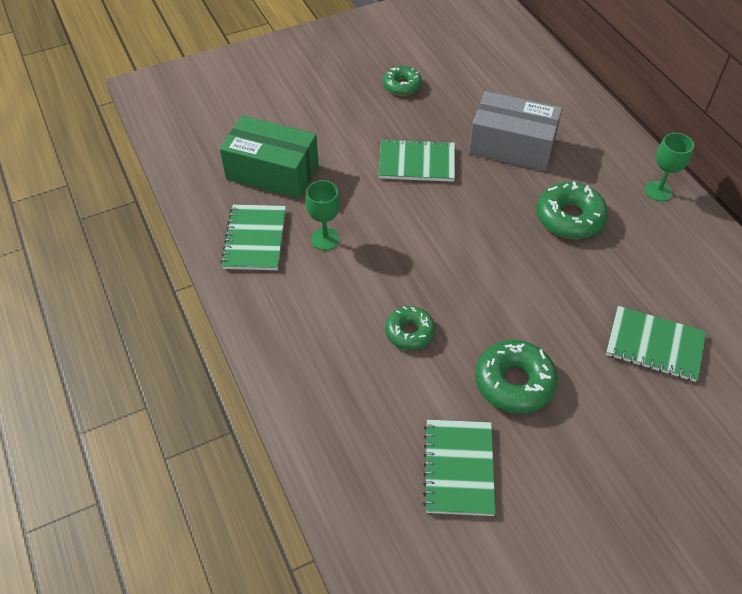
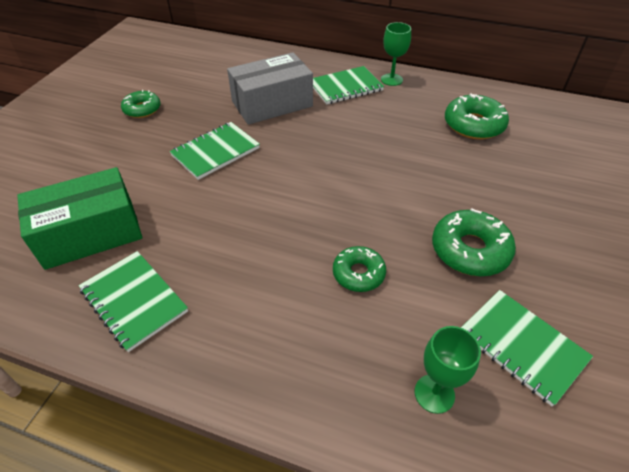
camera: 45 degrees left, 5 degrees down
green goblet [305,180,340,250] -> green goblet moved to [415,326,481,414]
green donut [536,182,608,239] -> green donut moved to [445,93,509,139]
green notebook [606,306,706,382] -> green notebook moved to [313,66,384,105]

